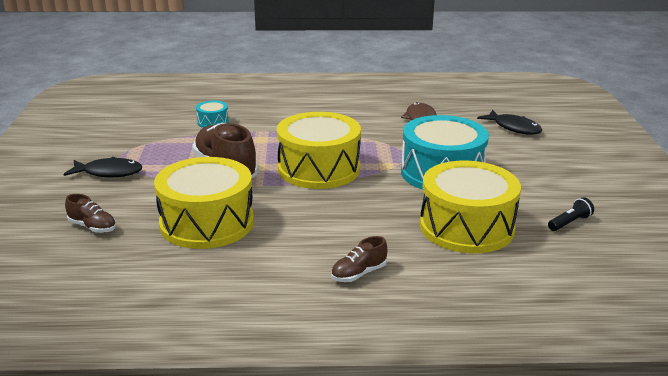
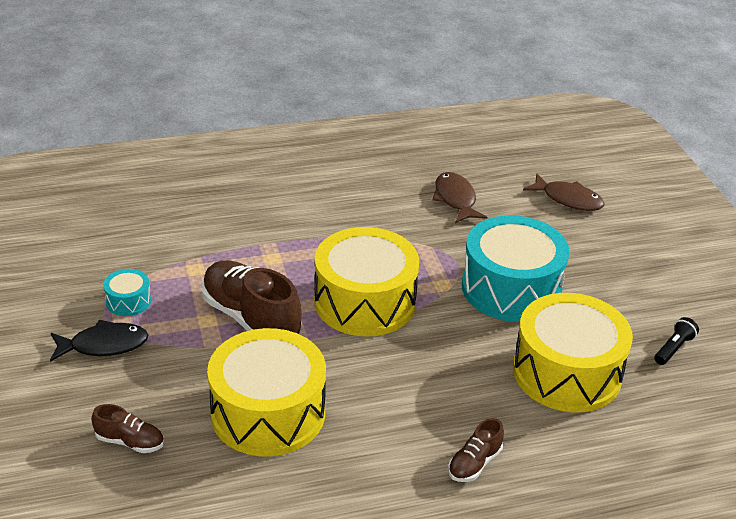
camera: 15 degrees left, 10 degrees up
turquoise drum [196,101,229,128] -> turquoise drum moved to [103,269,151,316]
black fish [477,110,542,135] -> brown fish [523,174,605,211]

